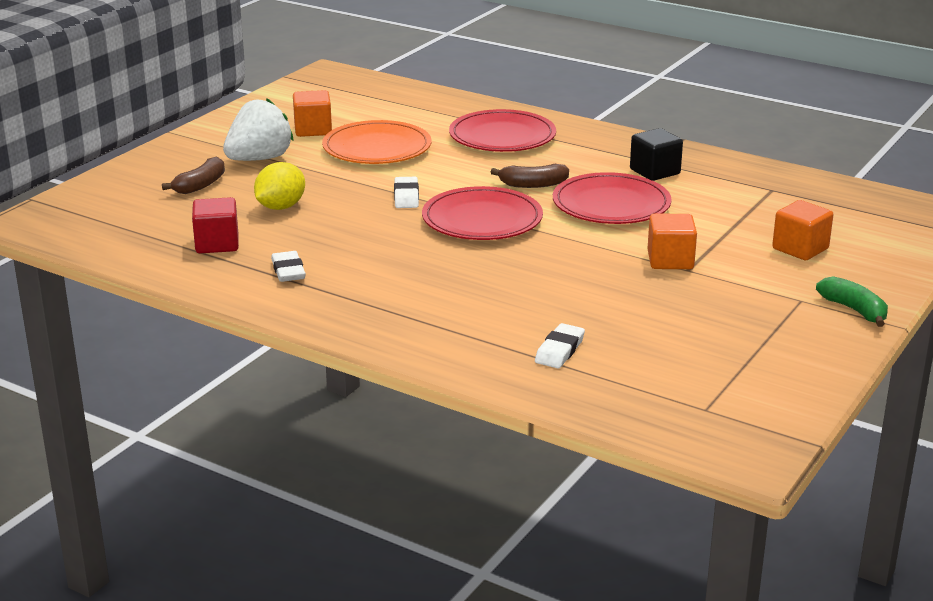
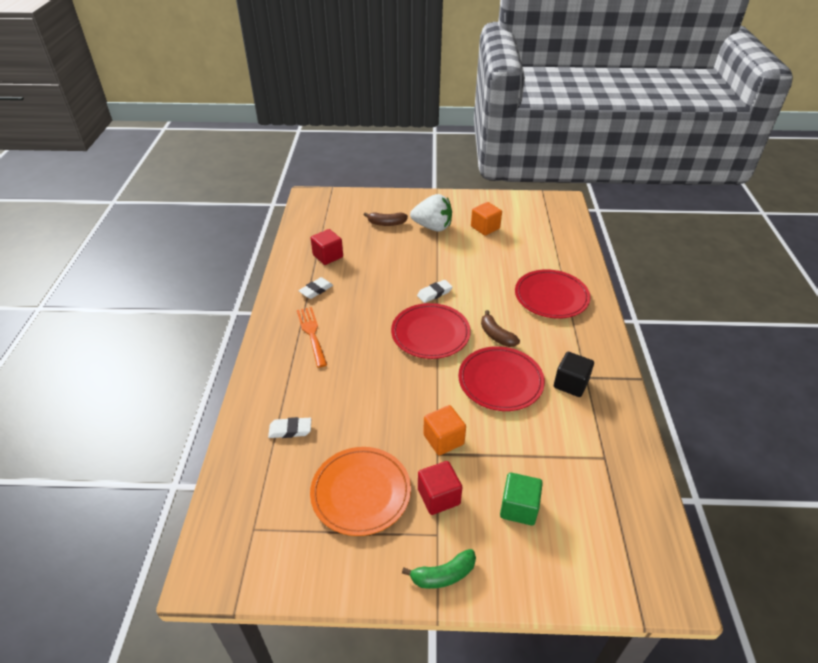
camera: 60 degrees right, 15 degrees up
yellow lemon [254,162,305,210] -> none
orange plate [322,120,431,164] -> orange plate moved to [310,447,411,536]
orange cube [772,200,833,260] -> green cube [500,472,543,525]
green banana [816,276,888,327] -> green banana turned 45 degrees clockwise [402,549,476,589]
none -> orange fork [297,307,327,368]
none -> red cube [418,461,463,515]

